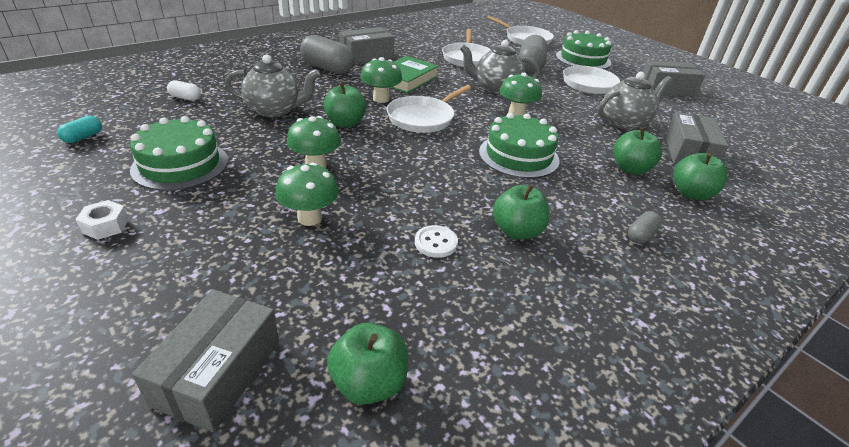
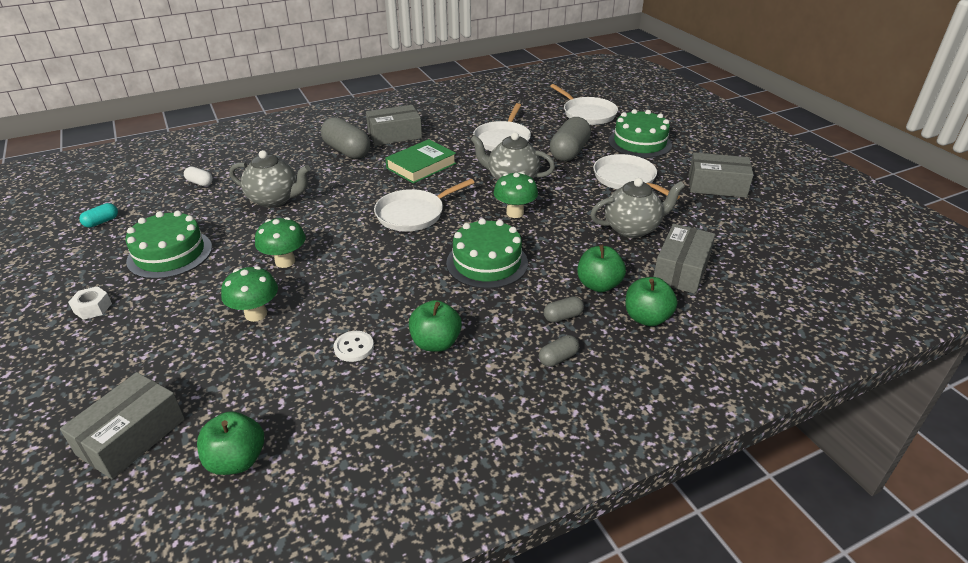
camera: 15 degrees right, 0 degrees up
green apple [324,82,367,128] -> none
green mushroom [360,57,402,103] -> none
none -> grey capsule [544,296,584,323]

